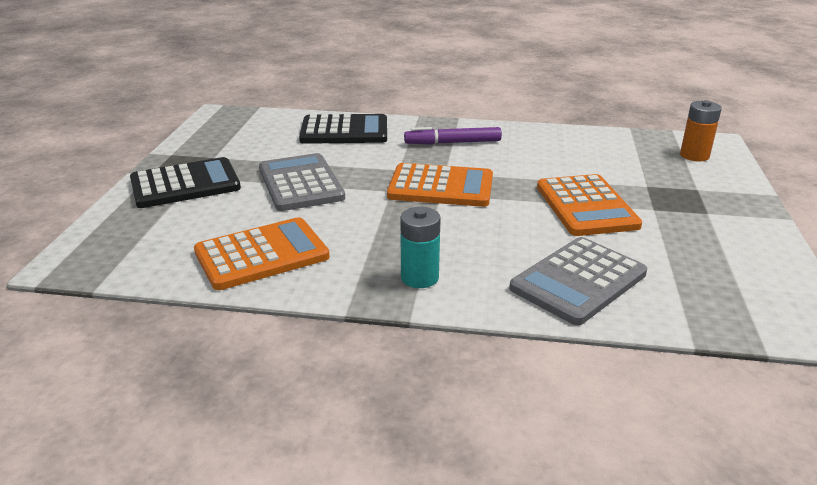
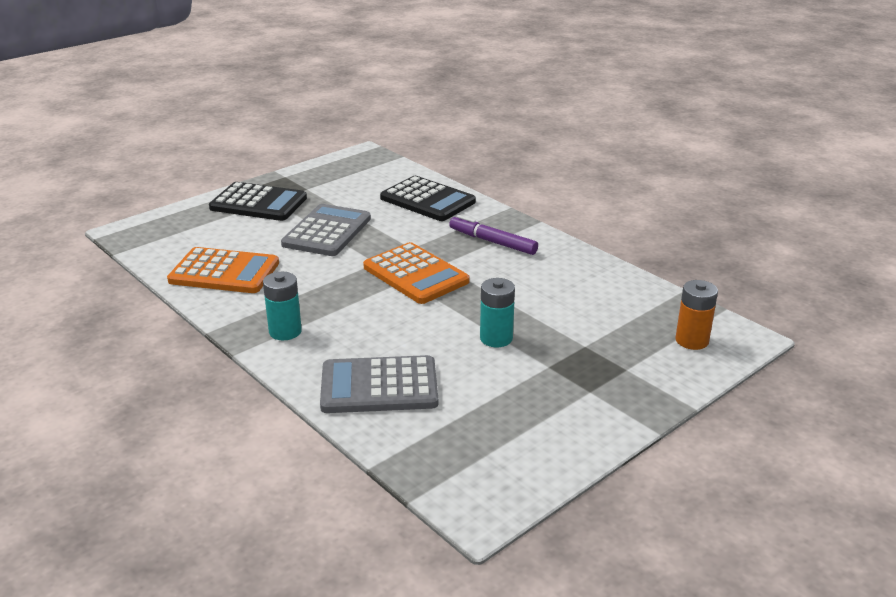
camera: 40 degrees right, 0 degrees up
orange calculator [537,174,642,236] -> turquoise battery [480,278,515,347]

